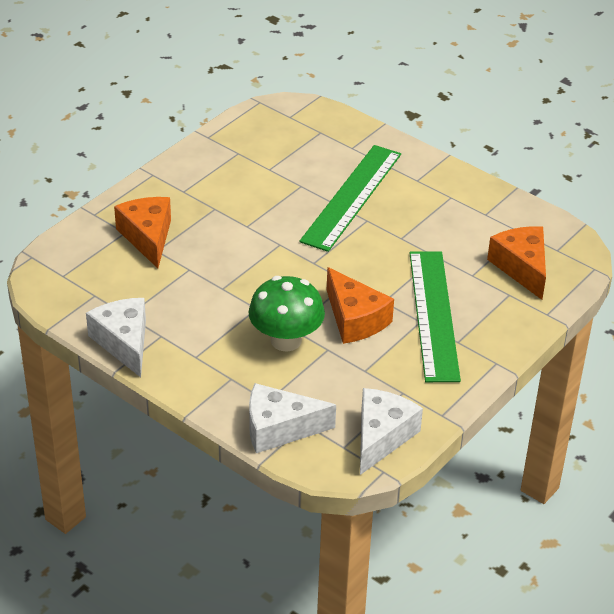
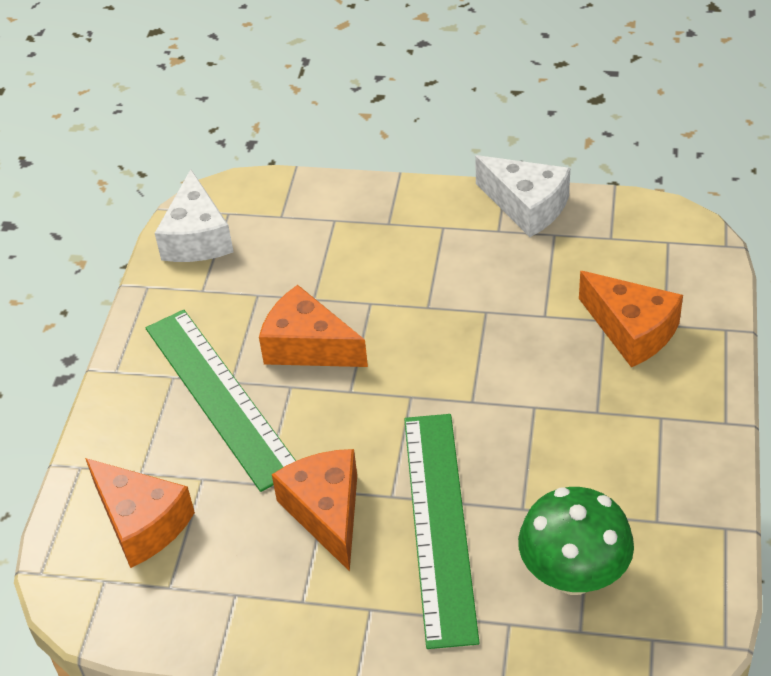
camera: 155 degrees right, 5 degrees up
green mushroom [248,276,325,352] -> green mushroom moved to [518,487,634,595]
white cheese [249,383,336,453] -> none
none -> orange cheese [272,449,357,572]

